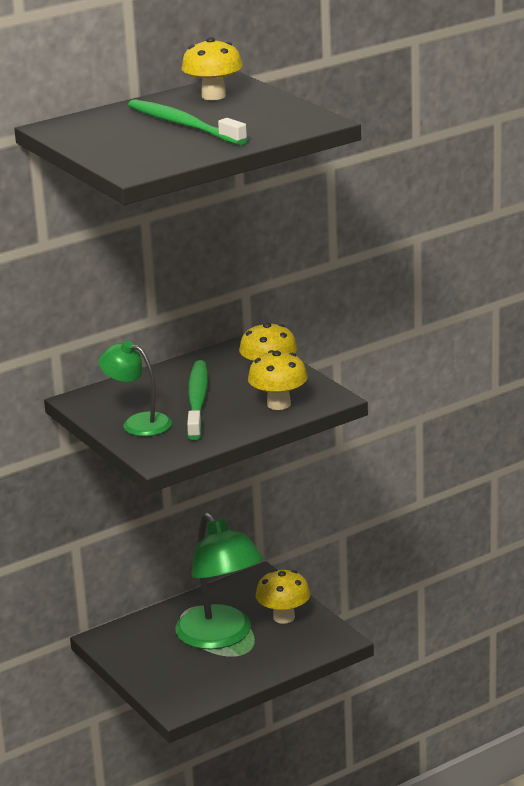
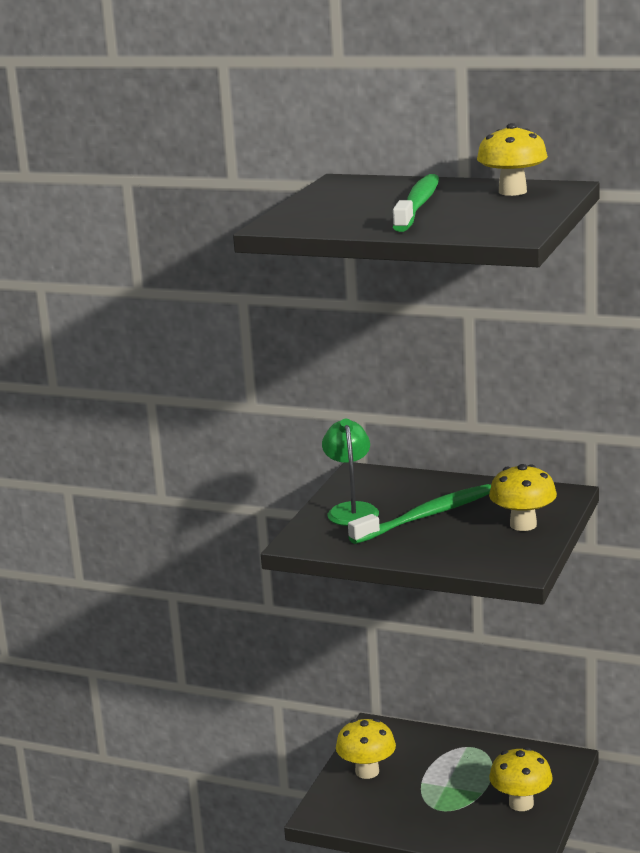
camera: 55 degrees right, 5 degrees down
green lamp [175,513,263,650] -> none
yellow mushroom [248,350,308,410] -> yellow mushroom moved to [336,719,396,779]

